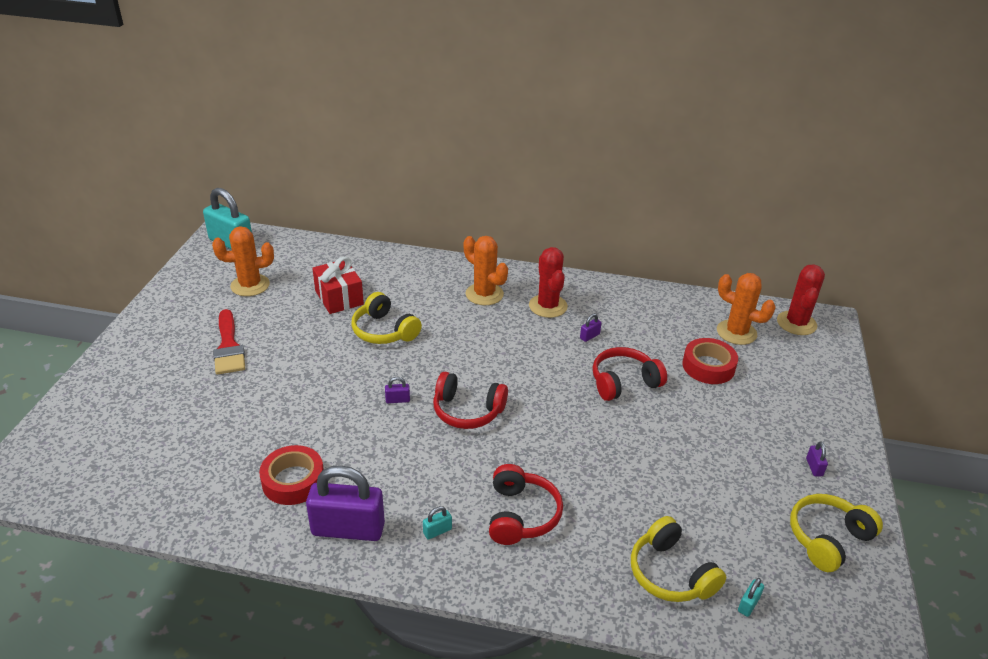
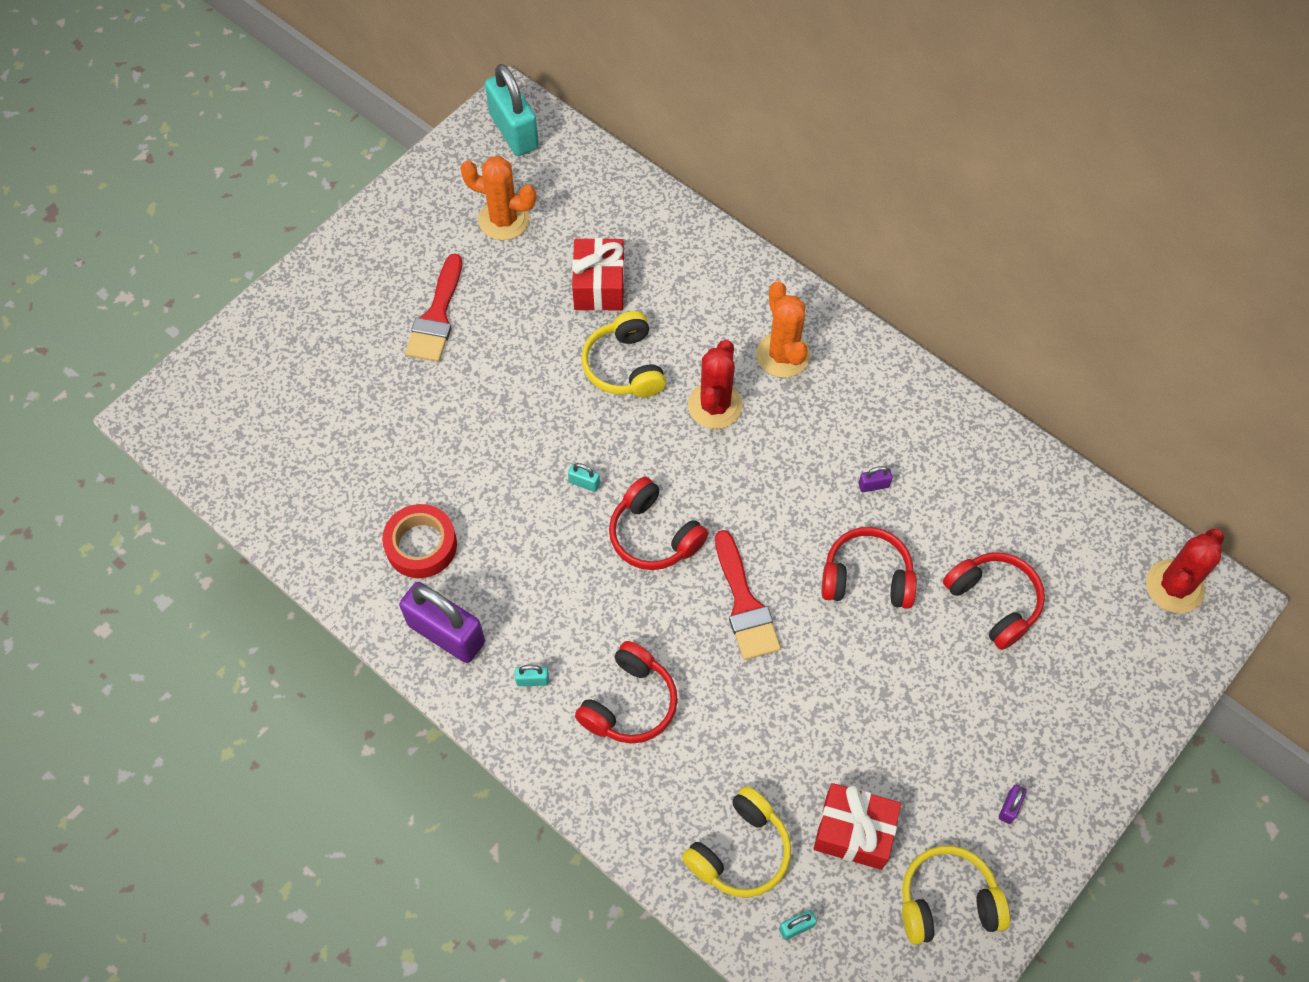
camera: 30 degrees right, 25 degrees up
purple padlock [385,377,410,403] -> turquoise padlock [568,463,600,492]
red cactus [529,247,568,318] -> red cactus moved to [688,340,743,429]
yellow headphones [631,516,726,602] -> yellow headphones turned 135 degrees counterclockwise [682,786,791,898]
red tape [683,338,738,384] -> red headphones [943,552,1045,650]
orange cactus [717,273,776,345] -> none
none -> red brush [715,530,781,660]
none -> red gift [814,783,901,870]

